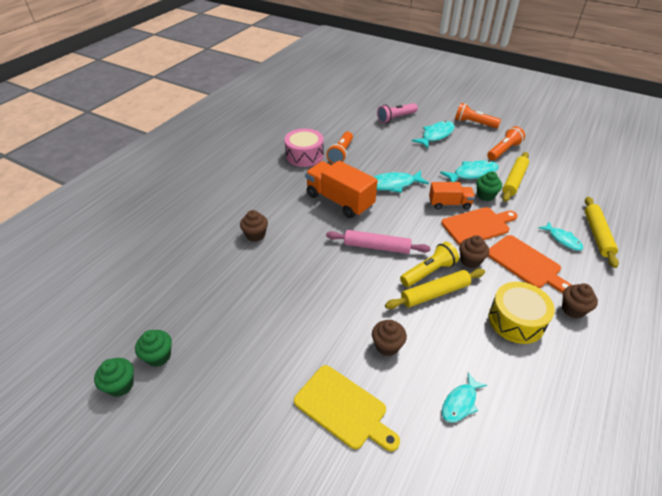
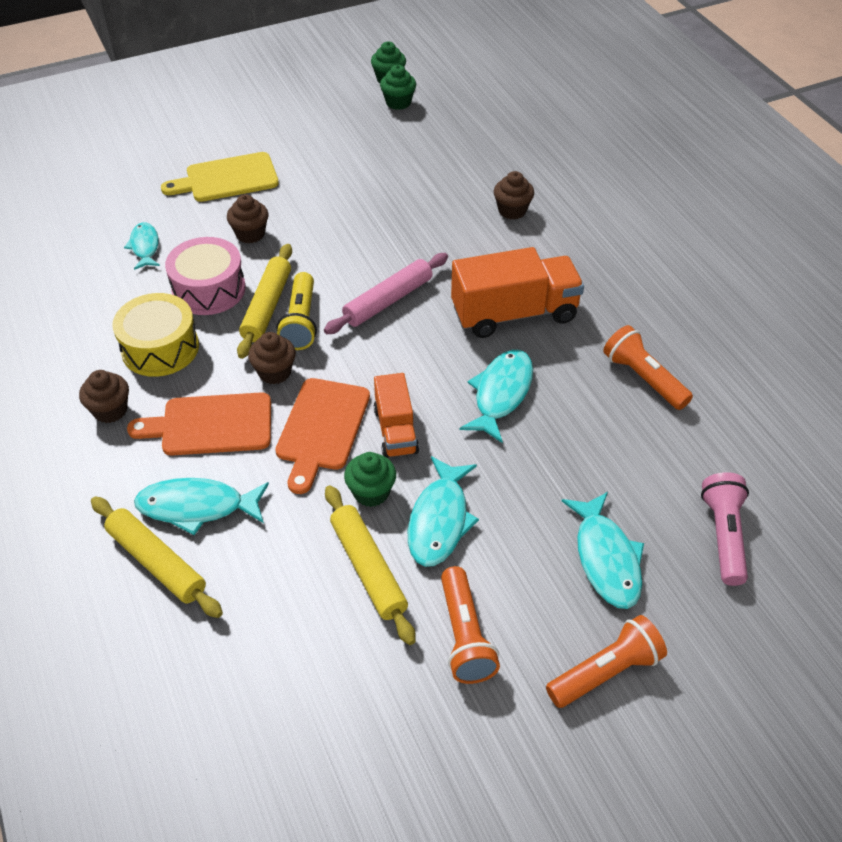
camera: 125 degrees right, 5 degrees up
pink drum [284,128,324,167] -> pink drum moved to [165,237,246,315]
orange truck [429,182,475,210] -> orange truck turned 45 degrees counterclockwise [374,373,419,458]
turquoise fish [539,222,583,251] -> turquoise fish [134,478,269,535], size x1.55

